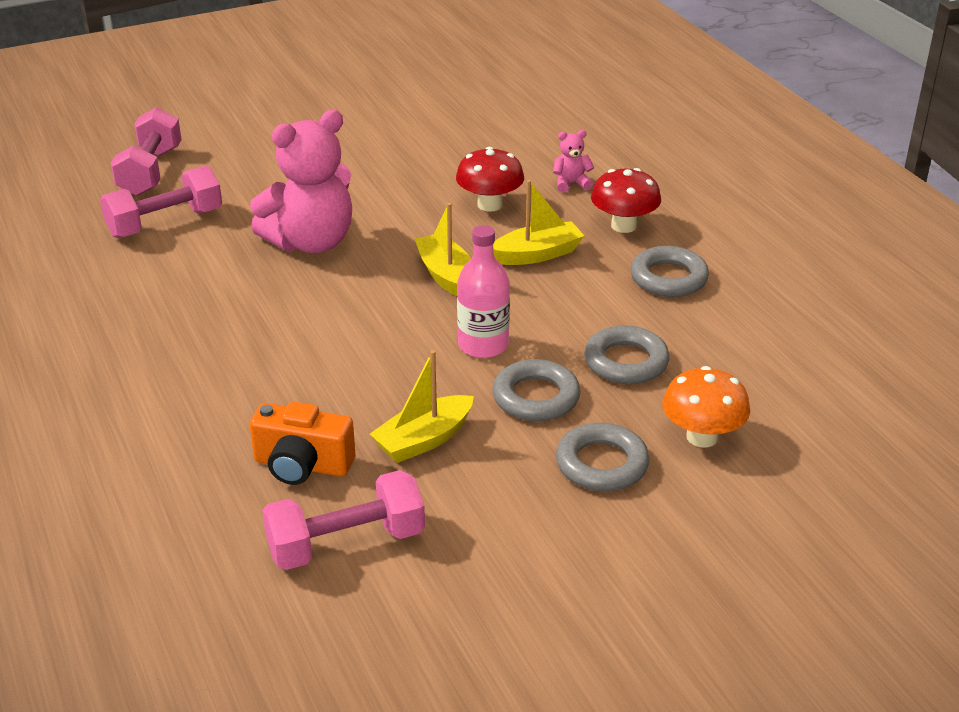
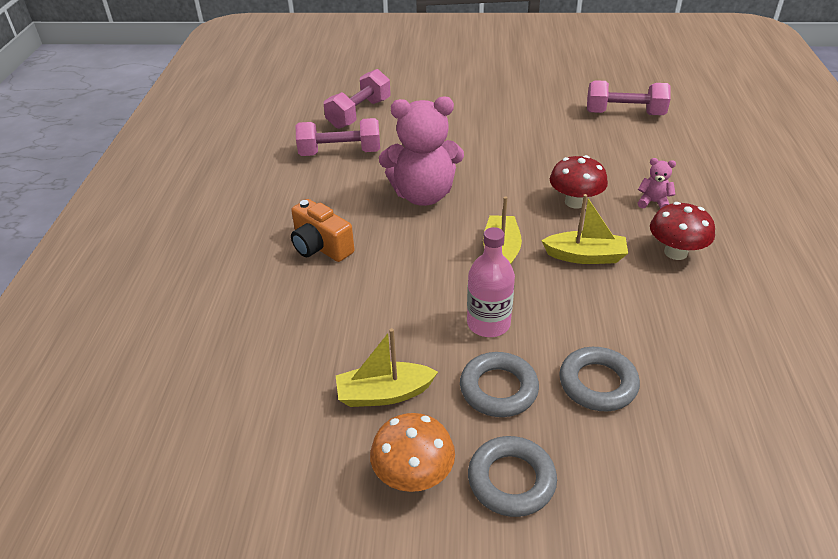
camera: 30 degrees right, 5 degrees up
orange camera [250,402,355,485] -> orange camera moved to [291,199,355,262]
pink dumbbell [262,470,425,570] -> pink dumbbell moved to [587,80,671,115]
grey ring [631,246,709,297] -> none
orange mushroom [663,366,750,448] -> orange mushroom moved to [370,413,455,492]

